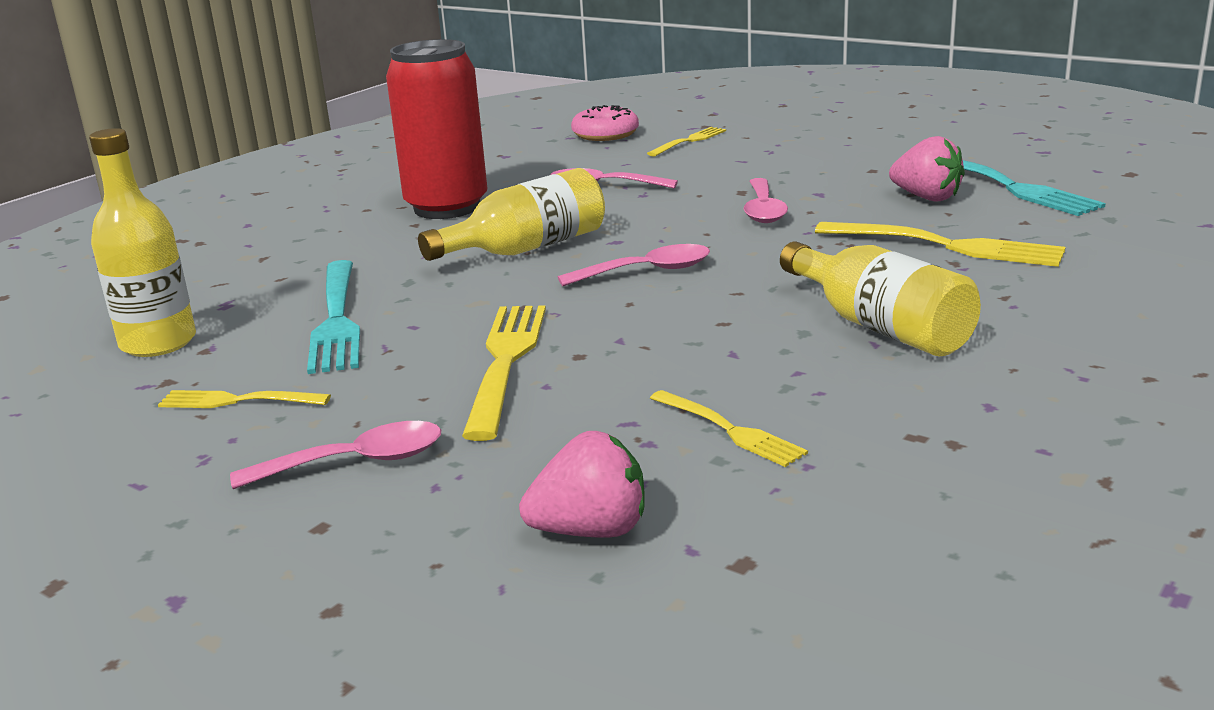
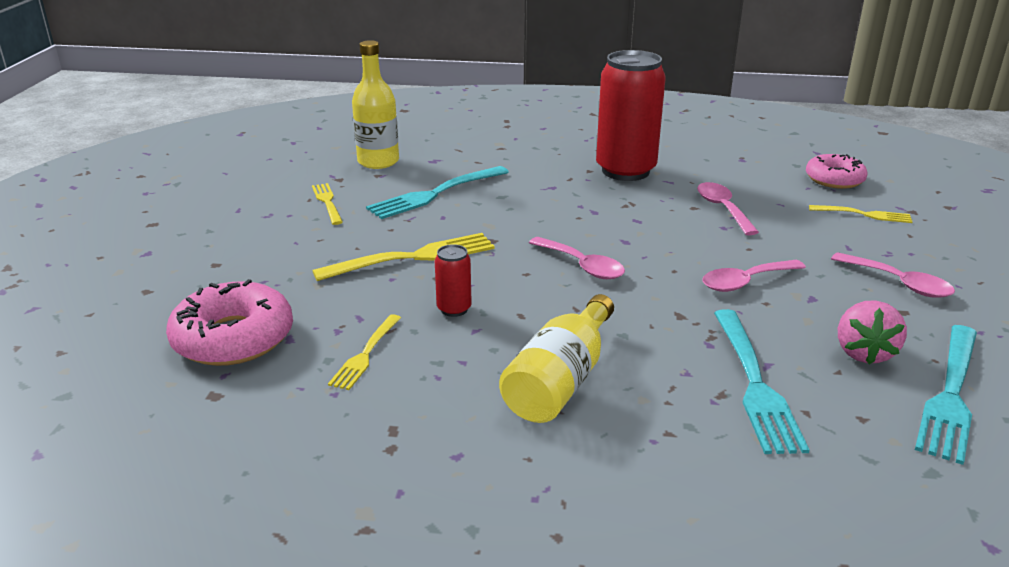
camera: 60 degrees right, 5 degrees up
pink spoon [230,421,441,489] -> pink spoon moved to [831,252,955,298]
yellow bottle [418,168,605,261] -> none
pink strawberry [519,431,644,538] -> pink donut [166,279,293,366]
yellow fork [815,222,1066,267] -> turquoise fork [714,309,809,454]
none -> red can [435,244,472,317]

